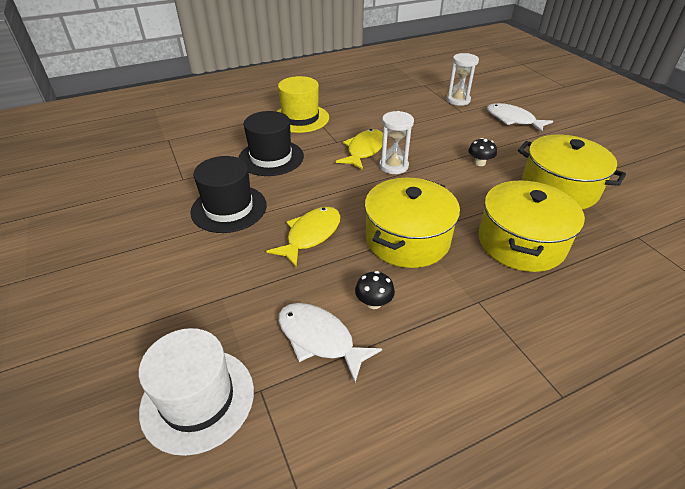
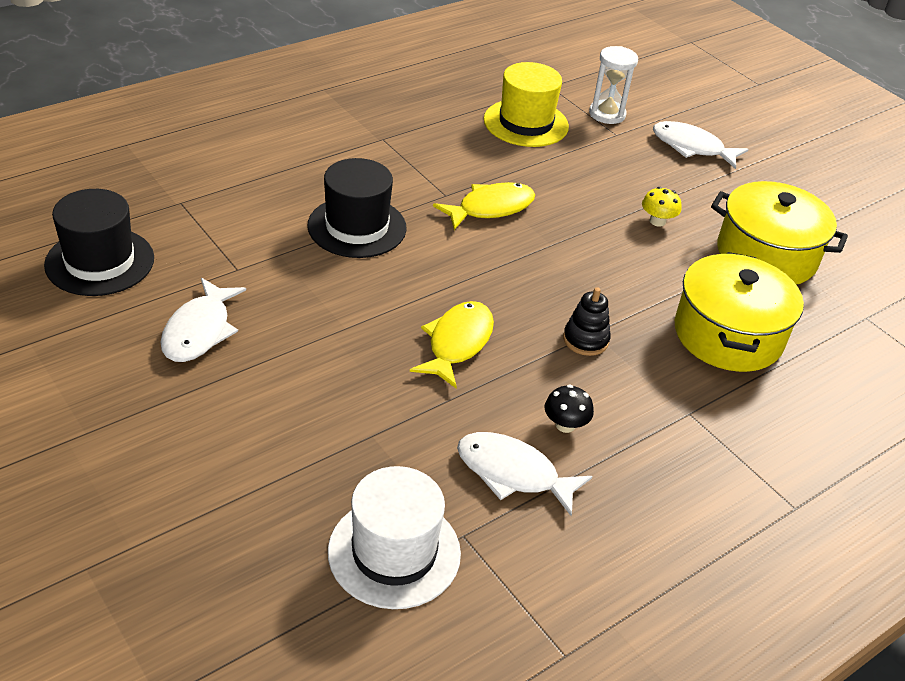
camera: 15 degrees left, 0 degrees up
black hat [190,156,267,233] -> black hat moved to [44,189,154,296]
yellow hat [276,76,329,133] -> yellow hat moved to [484,62,569,147]
yellow fish [336,129,383,170] -> yellow fish turned 45 degrees clockwise [433,182,535,230]
yellow pot [364,178,460,268] -> black stacking toy [563,287,611,356]
white hourglass [379,111,414,174] -> none
black mushroom [468,138,497,166] -> yellow mushroom [642,187,682,227]
none -> white fish [160,278,246,362]

